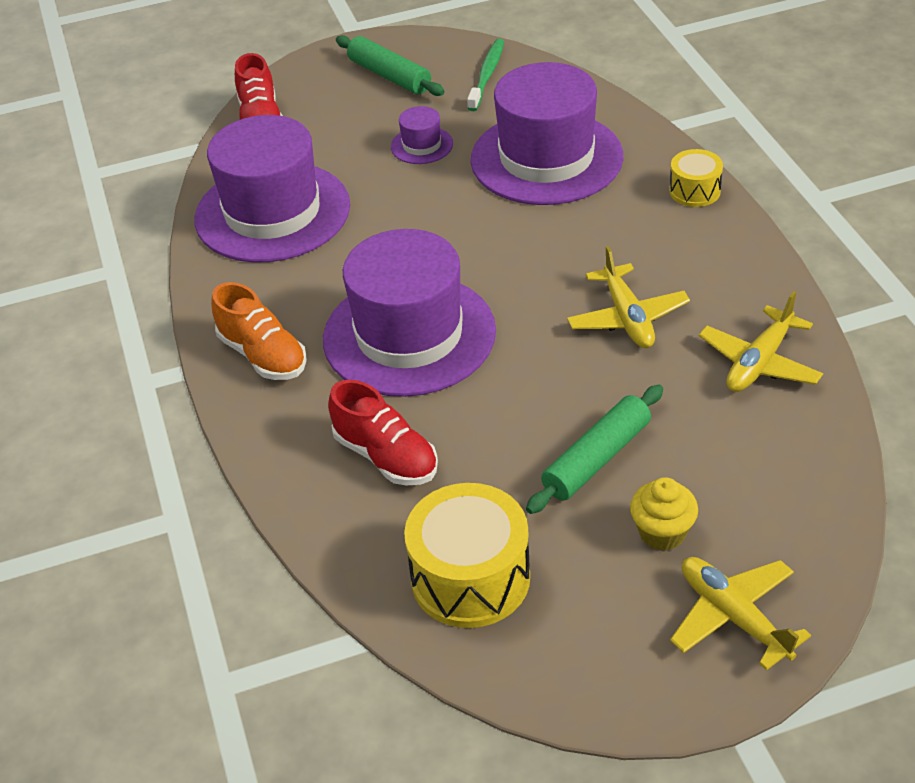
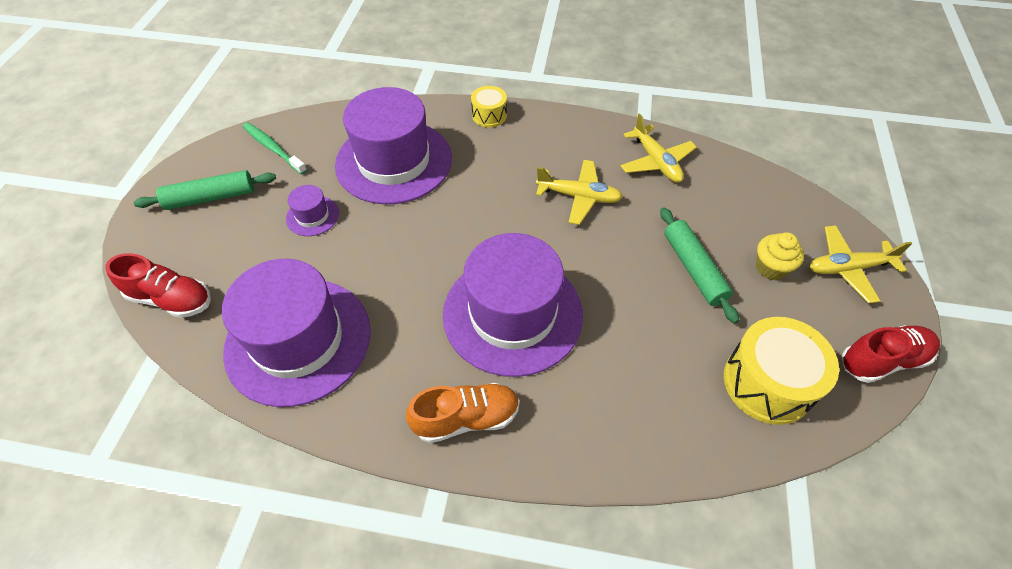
camera: 65 degrees left, 10 degrees up
red shoe [328,380,438,486] -> red shoe moved to [841,325,940,383]

